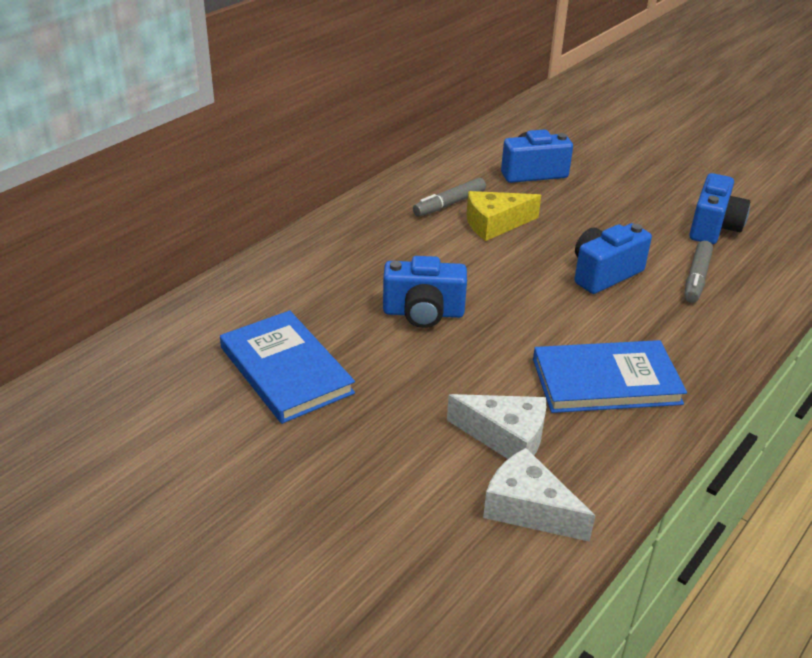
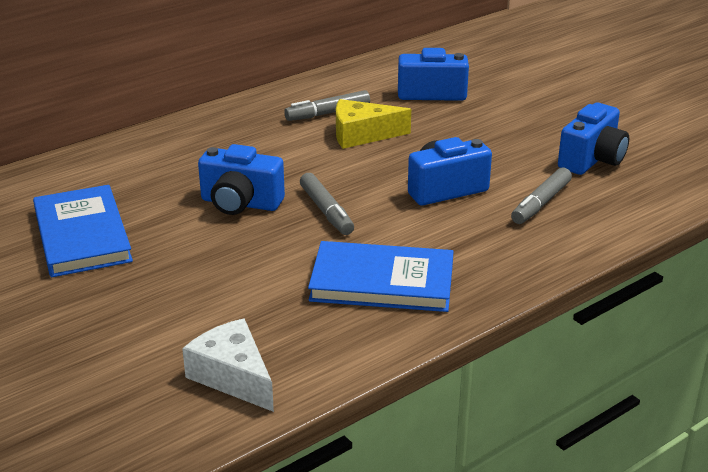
camera: 15 degrees right, 5 degrees down
white cheese [447,394,546,459] -> none
none -> grey marker [300,173,354,235]

